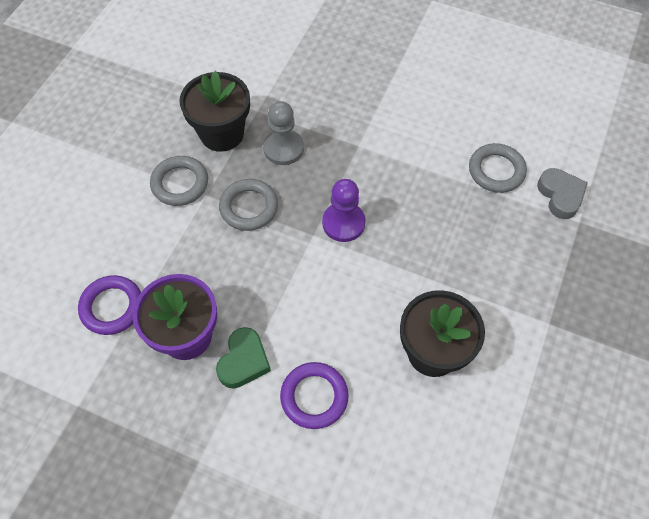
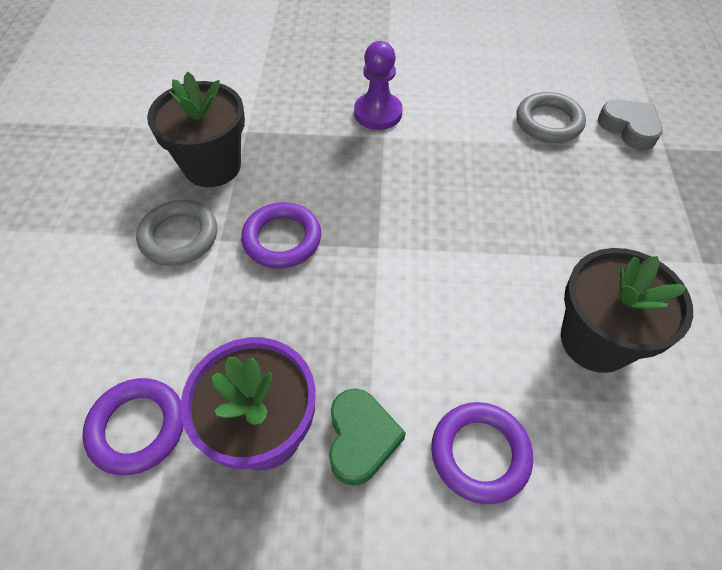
camera: 20 degrees left, 5 degrees down
grey ring [219,179,278,231] -> purple ring [241,202,321,269]
grey pawn [263,101,304,165] -> none
purple pawn [322,179,365,242] -> purple pawn moved to [354,41,403,130]

